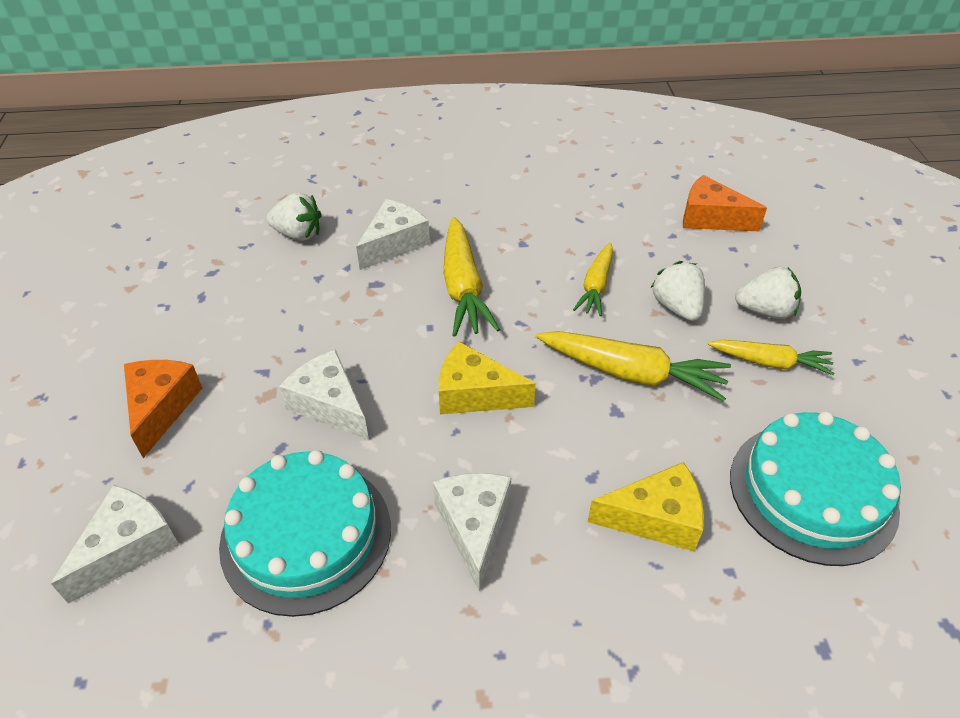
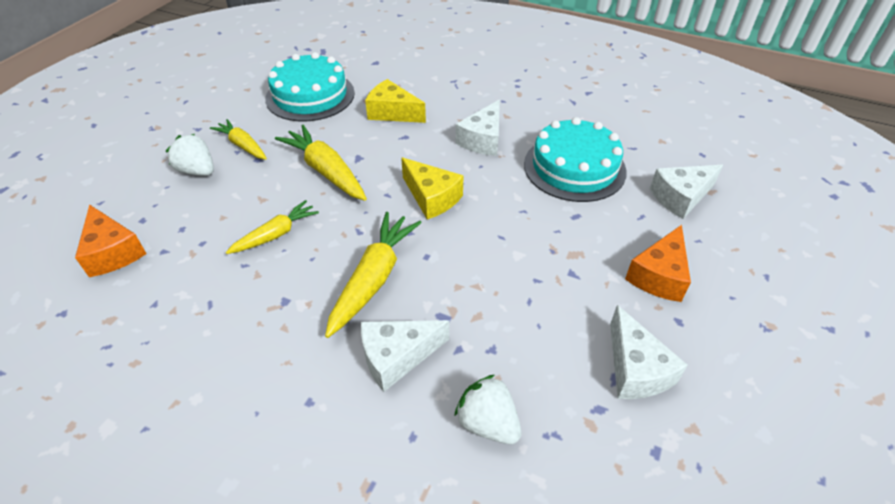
camera: 150 degrees left, 0 degrees up
white cheese [279,349,369,440] -> white cheese moved to [610,305,688,399]
white strawberry [651,261,705,321] -> none

